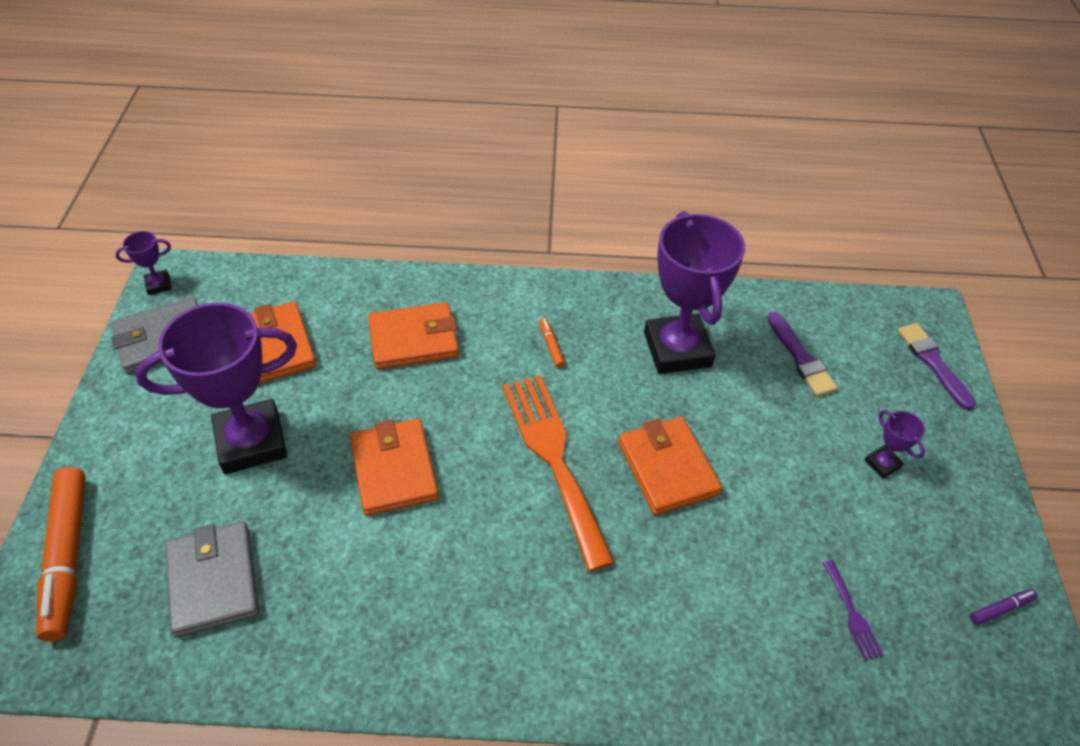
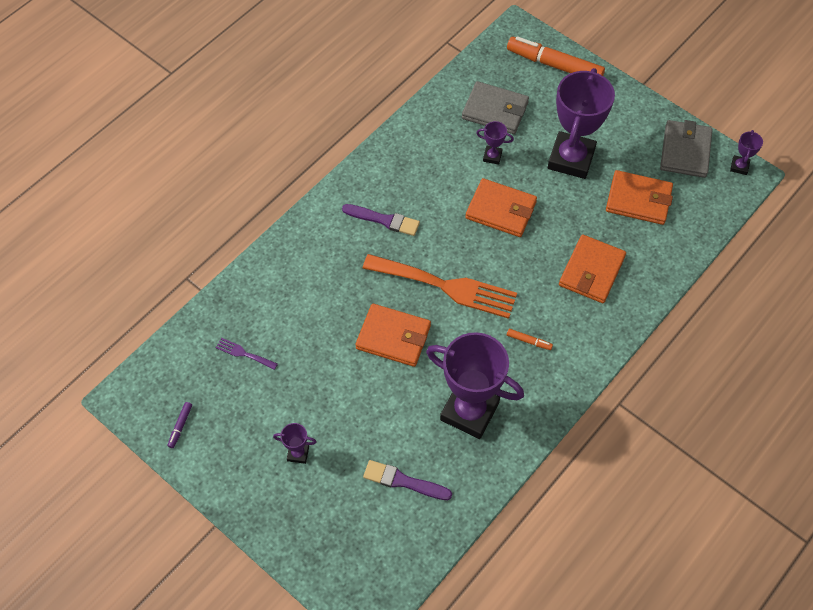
camera: 130 degrees right, 10 degrees up
purple brush [897,323,976,410] -> purple brush moved to [342,204,420,236]
none -> purple trophy [476,121,514,165]

